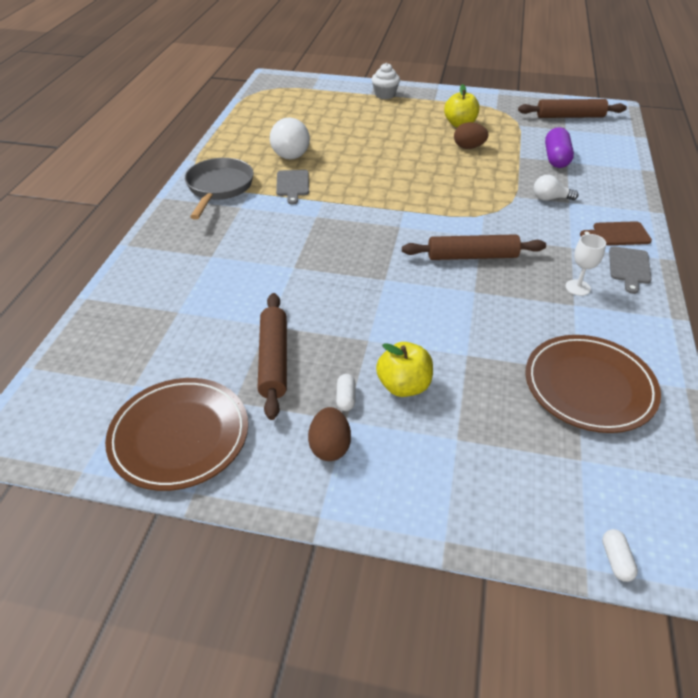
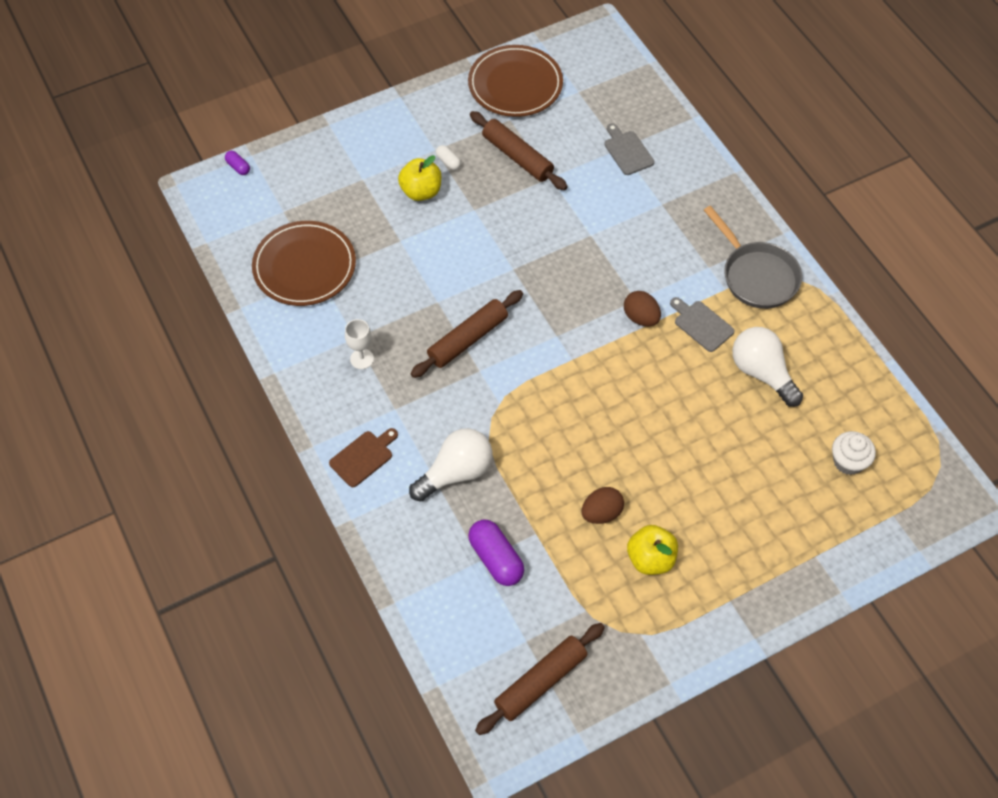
camera: 140 degrees right, 15 degrees up
brown egg [308,407,351,461] -> brown egg moved to [624,291,661,326]
white cupcake [372,63,400,99] -> white cupcake moved to [832,431,876,475]
white light bulb [534,175,578,201] -> white light bulb [409,428,492,502], size x1.71
white capsule [602,529,638,582] -> purple capsule [225,151,250,175]
grey cutting board [609,246,651,294] -> grey cutting board moved to [604,123,654,175]

